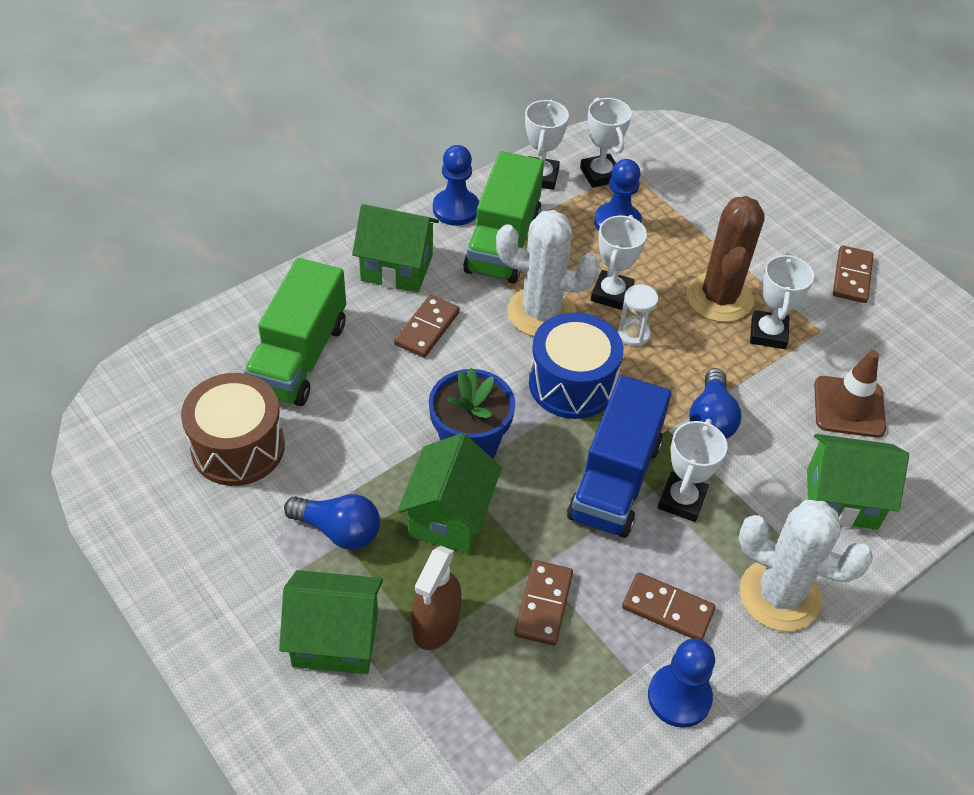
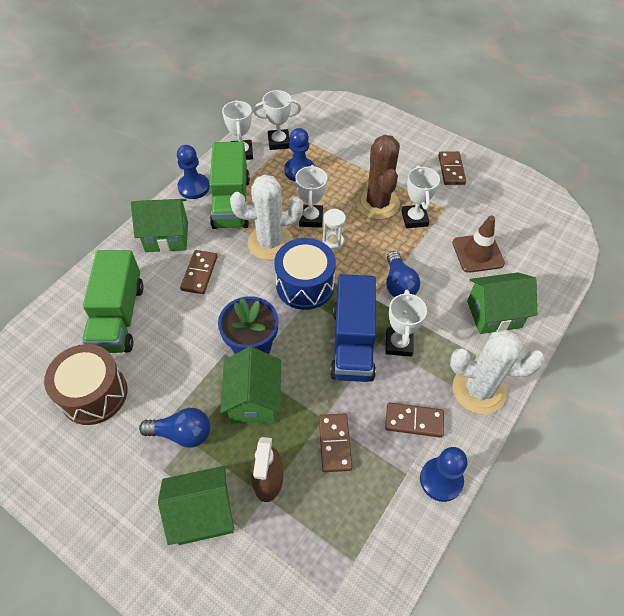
camera: 15 degrees left, 5 degrees up
white trophy [580,98,632,188] -> white trophy turned 60 degrees counterclockwise [253,90,301,150]

